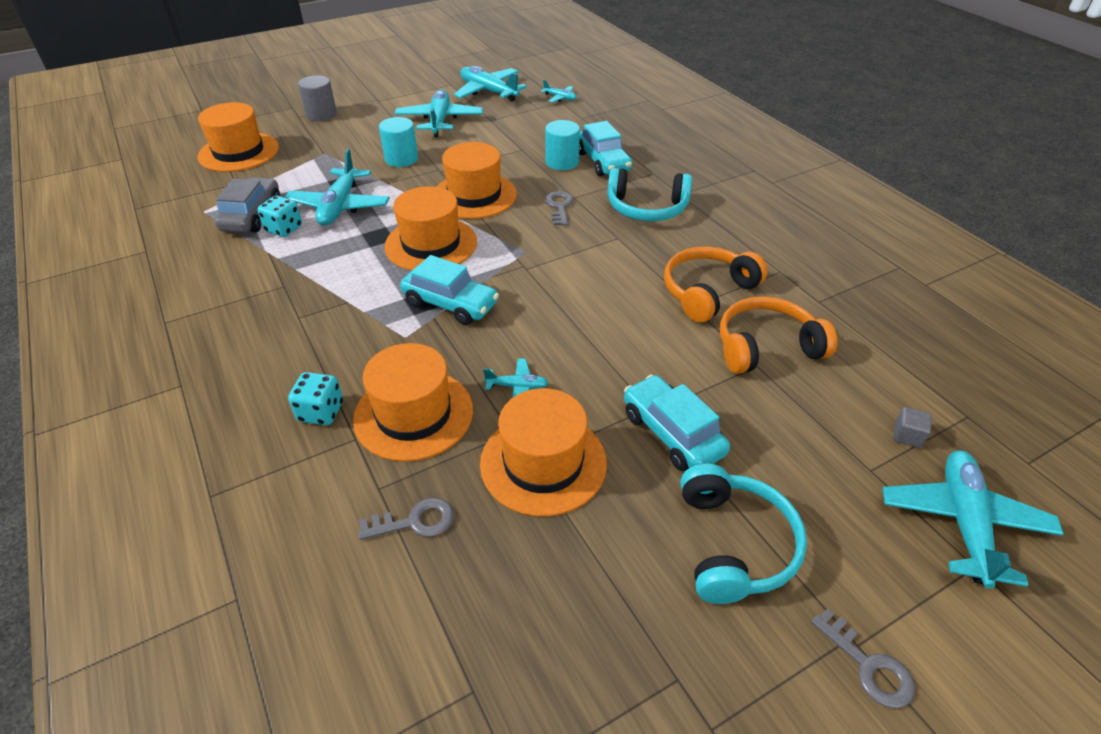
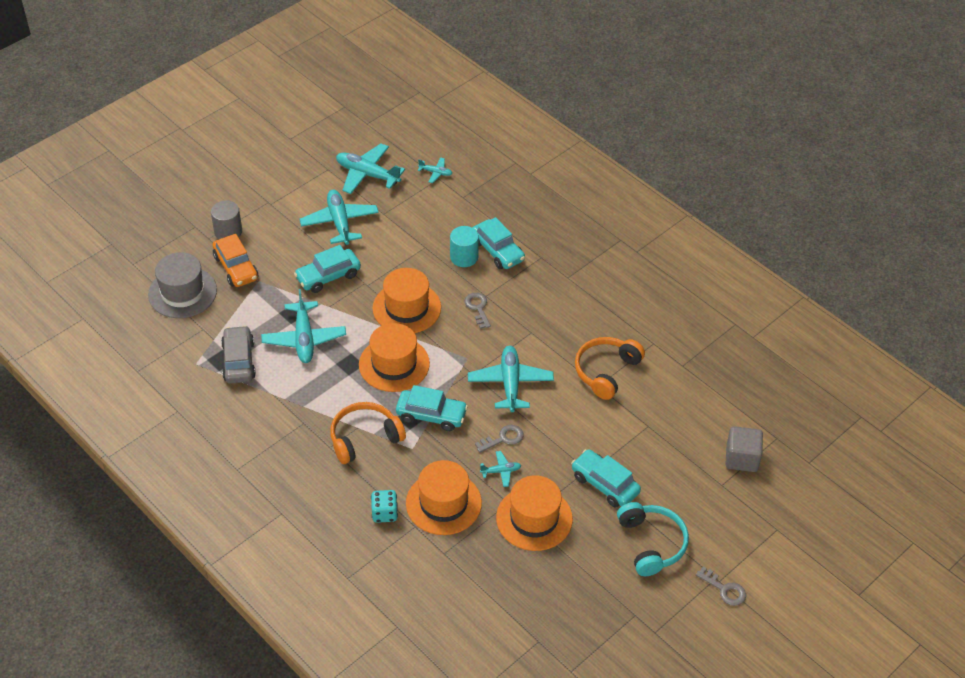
camera: 15 degrees left, 5 degrees up
orange hat [197,102,279,172] -> grey hat [148,252,217,318]
turquoise dice [257,196,302,237] -> none
grey key [358,498,454,540] -> grey key moved to [475,425,524,453]
turquoise cylinder [379,117,418,167] -> turquoise car [294,245,361,293]
turquoise headphones [608,168,692,221] -> none
orange headphones [720,296,837,374] -> orange headphones moved to [330,402,406,464]
turquoise plane [882,450,1064,589] -> turquoise plane moved to [468,346,554,412]
grey cube [894,407,931,448] -> grey cube [725,426,763,472], size x1.98
none -> orange car [213,234,258,287]

